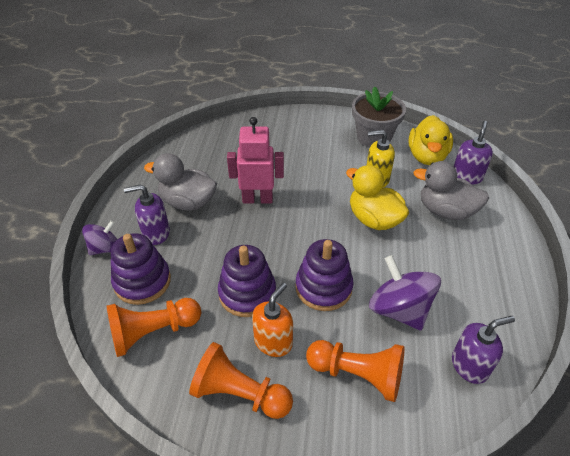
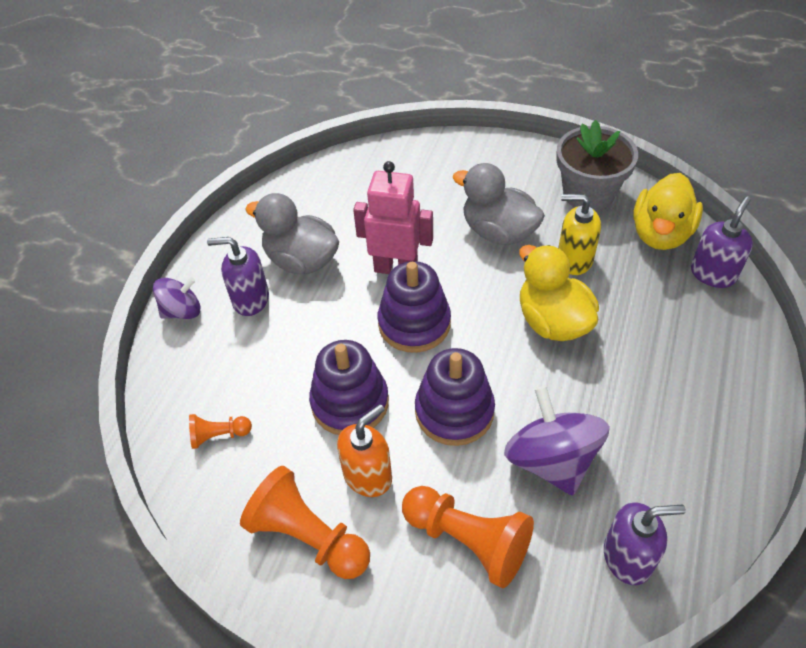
camera: 15 degrees right, 5 degrees up
orange pawn [106,298,201,357] -> orange pawn [189,414,252,449], size x0.52
purple stacking toy [111,233,171,305] -> purple stacking toy moved to [378,261,451,353]
grey duck [413,161,489,220] -> grey duck moved to [452,163,545,245]

